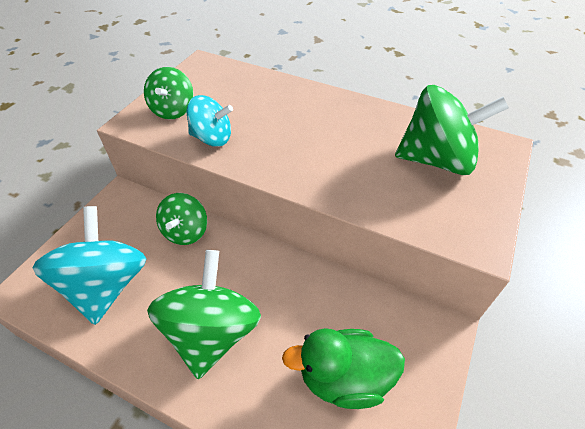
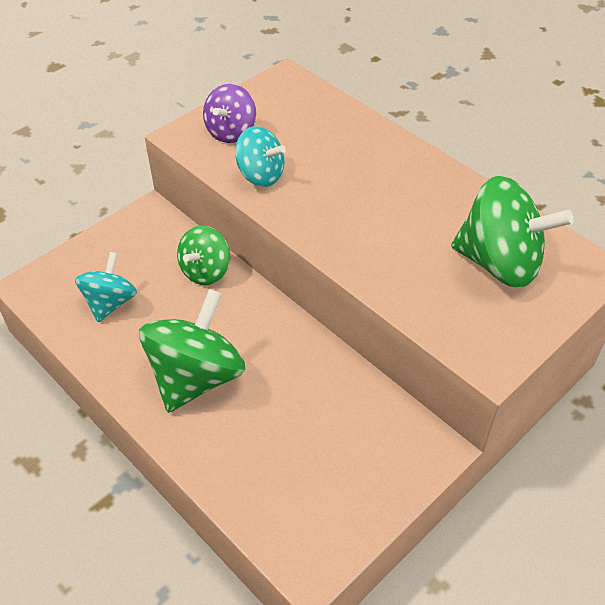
camera: 20 degrees right, 0 degrees up
turquoise spinning top [32,206,146,325] -> turquoise spinning top [75,252,137,322], size x0.60
green spinning top [144,67,194,119] -> purple spinning top [203,84,256,143]
green duck [282,328,405,409] -> none

